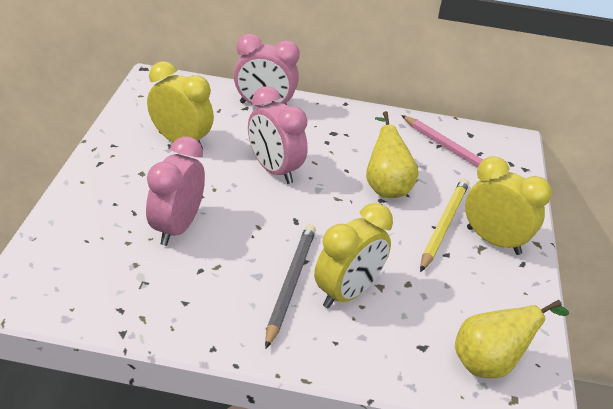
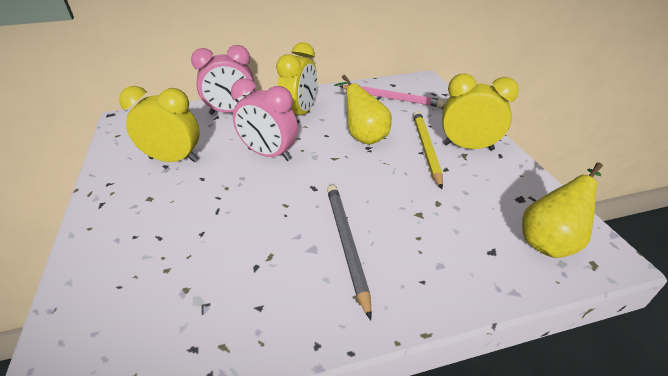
camera: 20 degrees left, 0 degrees up
pink clock [146,136,205,246] -> none
yellow clock [314,203,393,309] -> yellow clock moved to [276,42,317,116]

